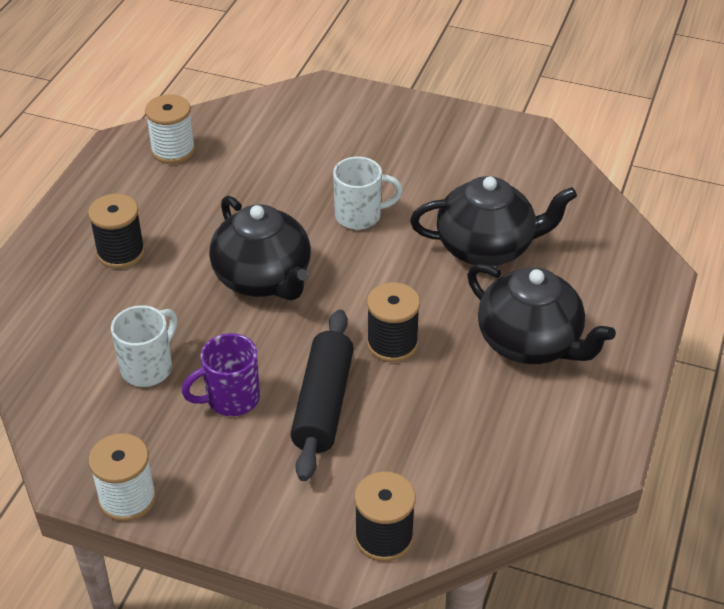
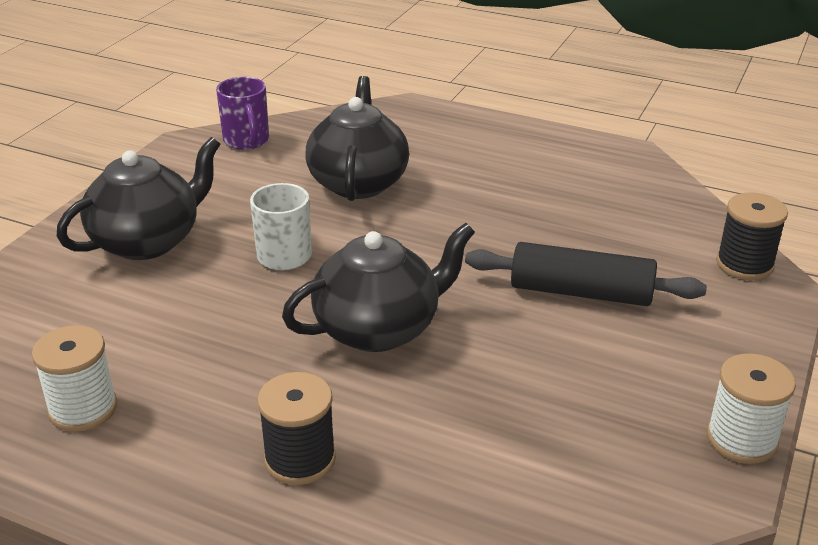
camera: 85 degrees left, 10 degrees down
white mug [111,305,177,387] -> none
purple mug [182,333,260,416] -> purple mug moved to [216,77,269,150]
black spool [367,282,420,362] -> none
black teapot [467,264,616,364] -> black teapot moved to [57,137,220,260]

